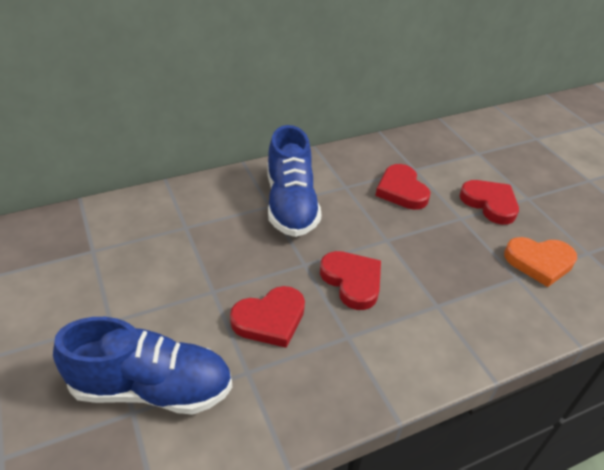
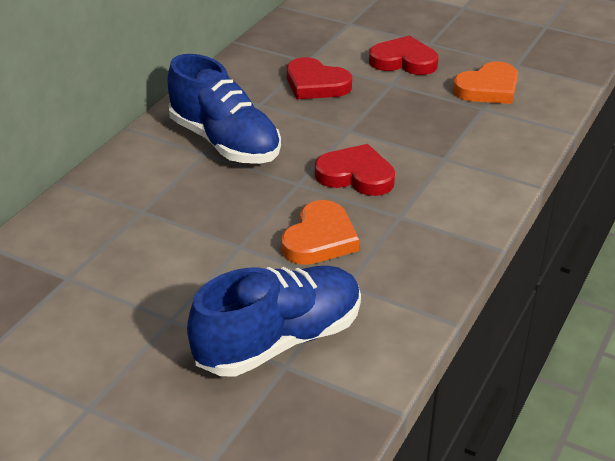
camera: 35 degrees left, 5 degrees down
red heart [230,286,305,348] -> orange heart [281,200,359,265]

